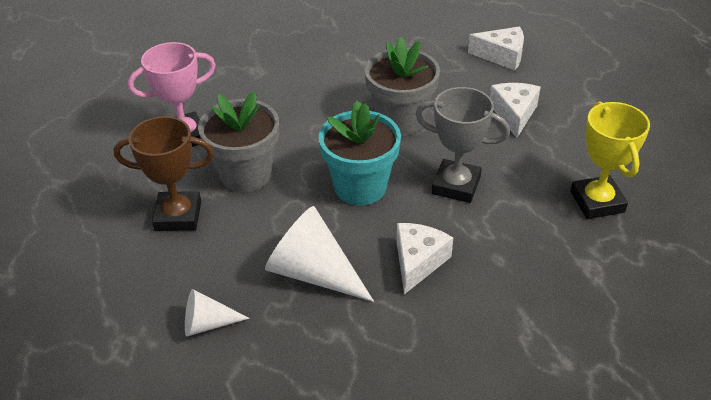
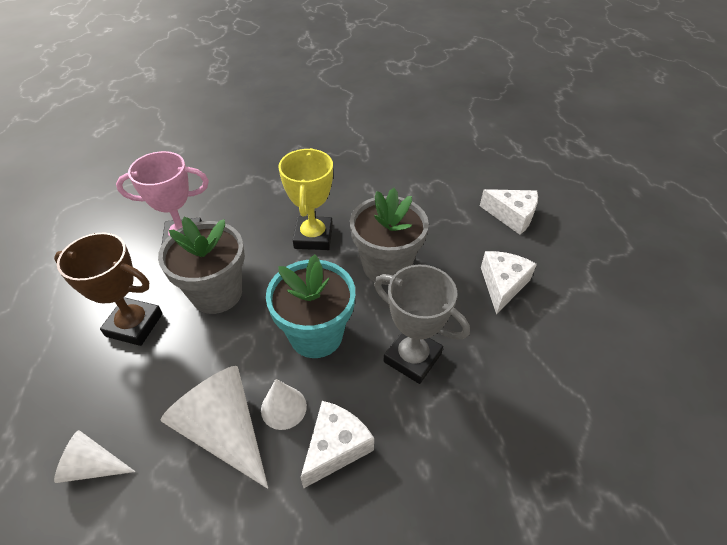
camera: 15 degrees right, 5 degrees up
yellow trophy [570,102,650,219] -> yellow trophy moved to [278,148,333,250]
none -> white cone [261,379,307,430]

